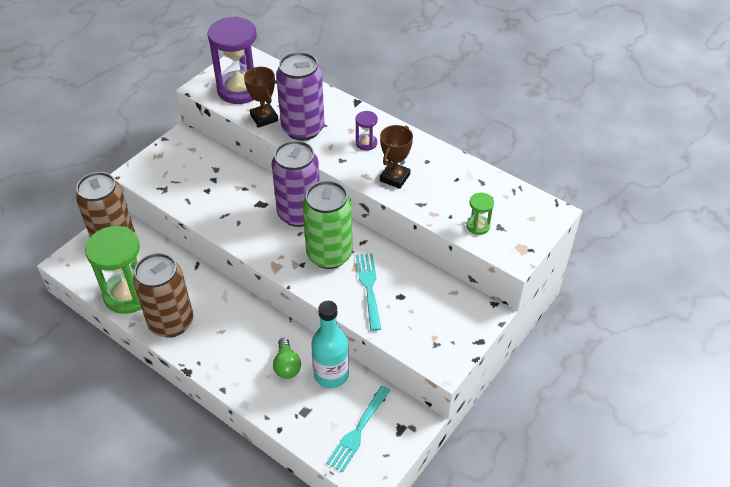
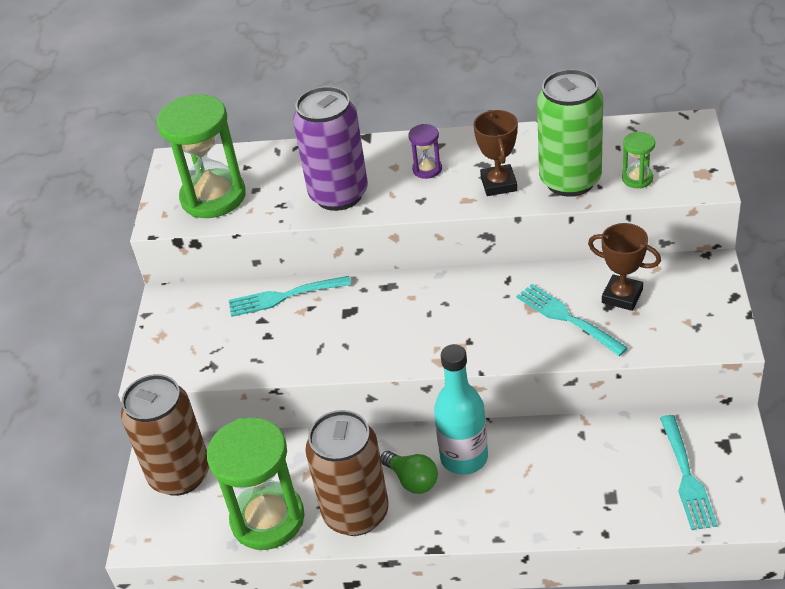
camera: 30 degrees left, 5 degrees down
purple hourglass [207,17,257,104] -> green hourglass [157,94,246,218]
brown trophy [244,67,278,127] -> brown trophy moved to [588,223,661,311]
purple can [271,140,320,227] -> none
green light bulb [273,338,301,379] -> green light bulb moved to [380,451,438,494]
green can [302,181,352,269] -> green can moved to [537,69,603,197]
turquoise bottle [311,301,349,388] -> turquoise bottle moved to [434,344,488,475]
none -> turquoise fork [229,276,351,317]

